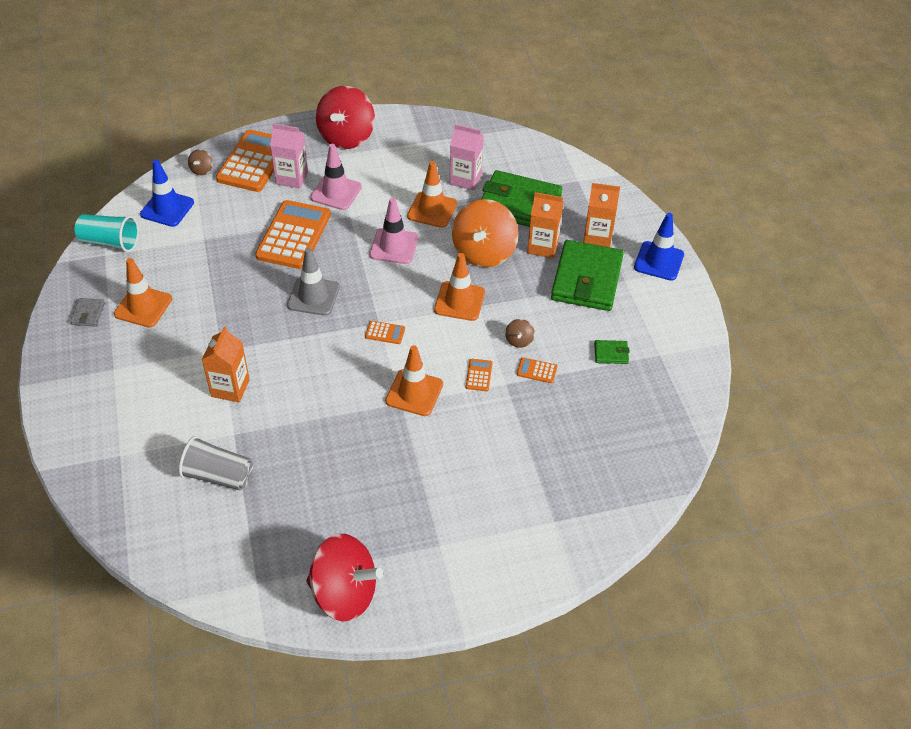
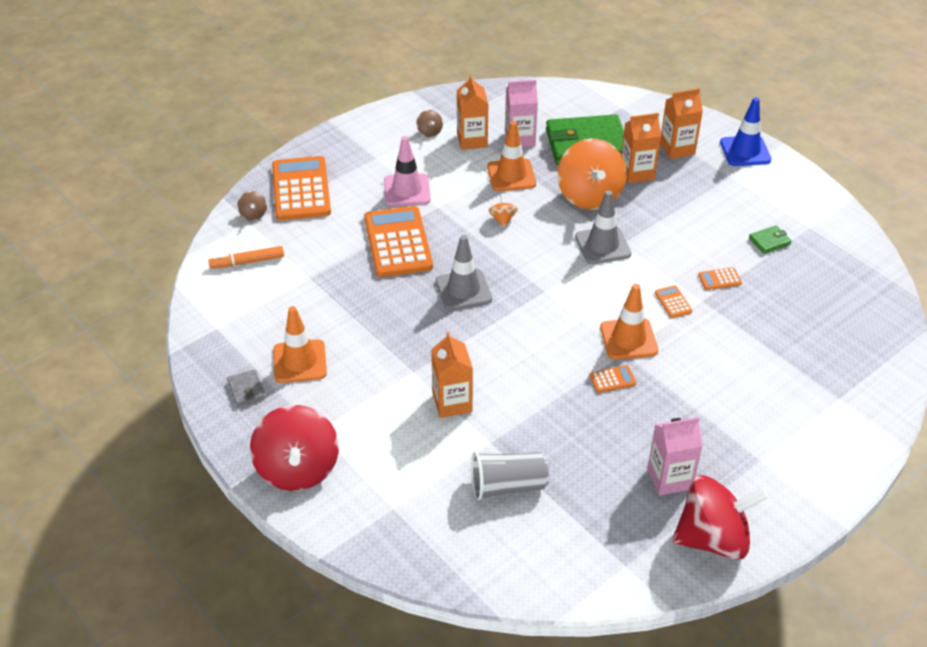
camera: 25 degrees left, 5 degrees down
turquoise cup [75,214,139,252] -> none
blue traffic cone [140,160,194,227] -> orange marker [208,246,284,269]
pink carton [270,123,308,189] -> pink carton moved to [648,417,703,496]
red spinning top [316,86,375,149] -> red spinning top moved to [250,405,339,491]
orange calculator [365,321,405,344] -> orange calculator moved to [590,365,636,393]
pink traffic cone [370,198,418,264] -> orange spinning top [489,193,518,228]
orange traffic cone [434,253,485,321] -> grey traffic cone [575,190,631,264]
brown spinning top [505,319,535,348] -> brown spinning top moved to [417,110,443,137]
green wallet [551,240,624,311] -> none
none -> orange carton [457,75,488,150]

